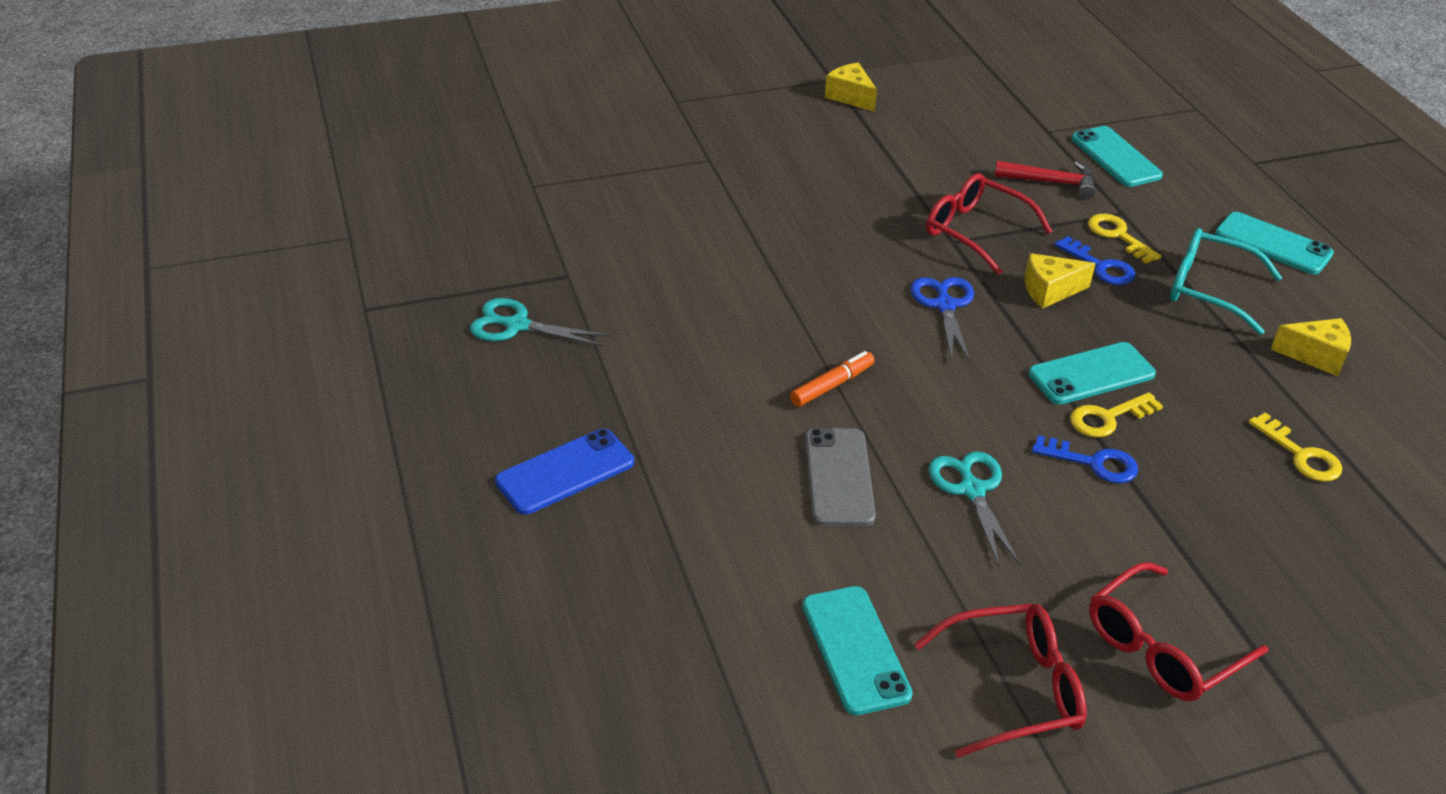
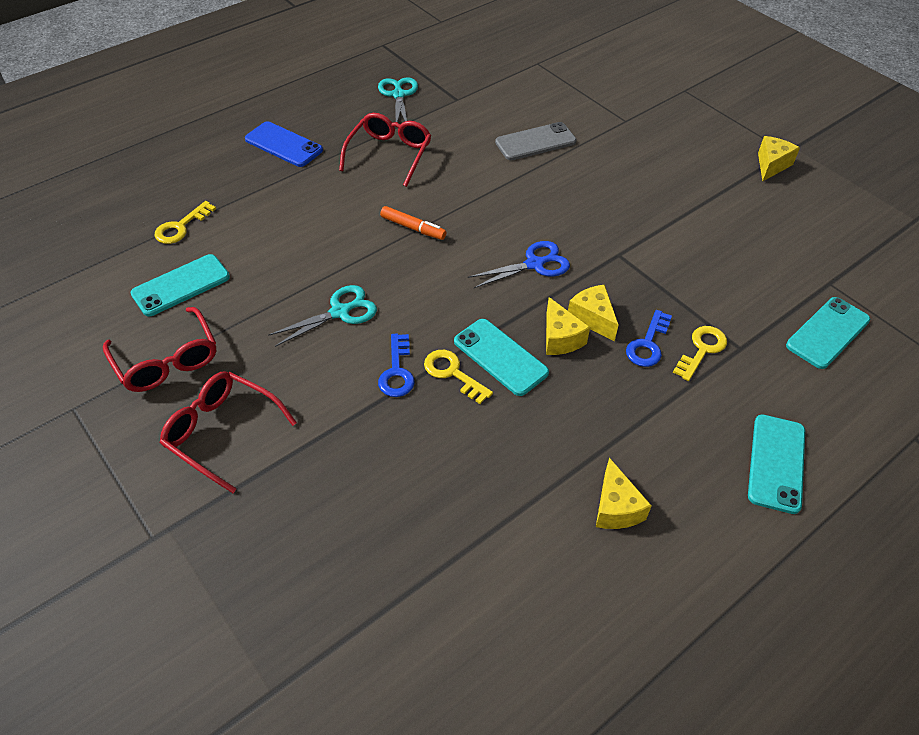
camera: 70 degrees right, 10 degrees up
grey phone [805,428,876,526] -> grey phone moved to [495,122,577,160]
red glasses [926,173,1053,276] -> red glasses moved to [339,113,431,187]
red hammer [995,161,1095,199] -> none
turquoise glasses [1170,228,1282,335] -> none
yellow key [1248,413,1342,482] -> yellow key moved to [154,201,216,244]
none -> yellow cheese [546,297,590,355]

